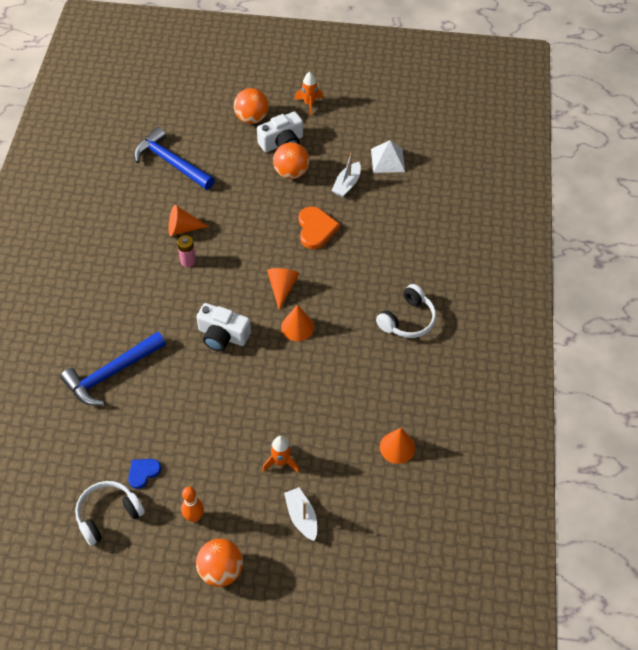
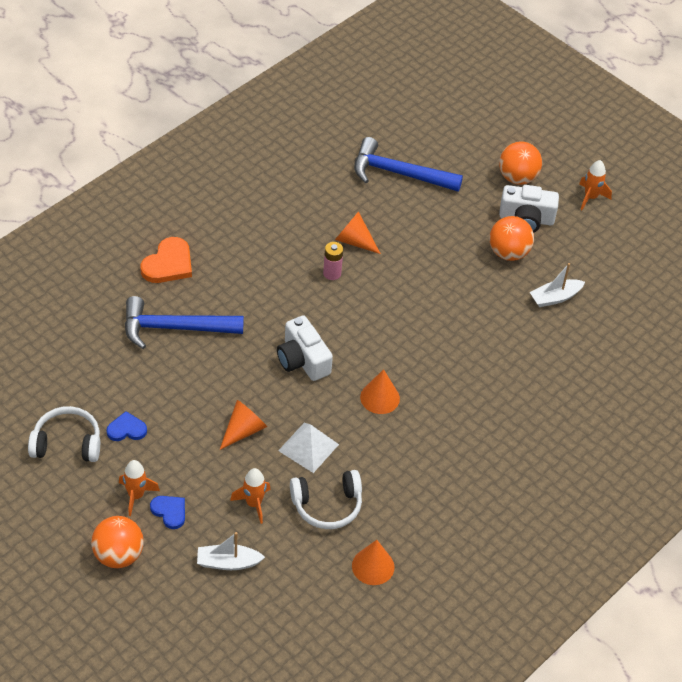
camera: 35 degrees right, 5 degrees down
blue hammer [134,127,215,190] -> blue hammer turned 60 degrees counterclockwise [354,137,463,191]
orange bowling pin [181,487,204,522] -> orange rocket [119,460,160,516]
orange cone [267,268,299,310] -> orange cone moved to [220,400,267,450]
white boat [284,487,317,541] -> white boat turned 105 degrees counterclockwise [197,532,265,570]
orange heart [299,206,340,249] -> orange heart moved to [140,237,192,283]
white pyramid [371,140,405,173] -> white pyramid moved to [278,423,339,473]
white headphones [376,284,436,338] -> white headphones moved to [290,470,362,529]
none -> blue heart [150,496,185,529]

